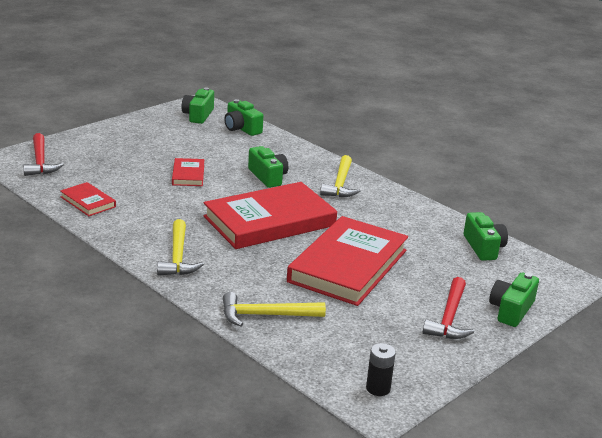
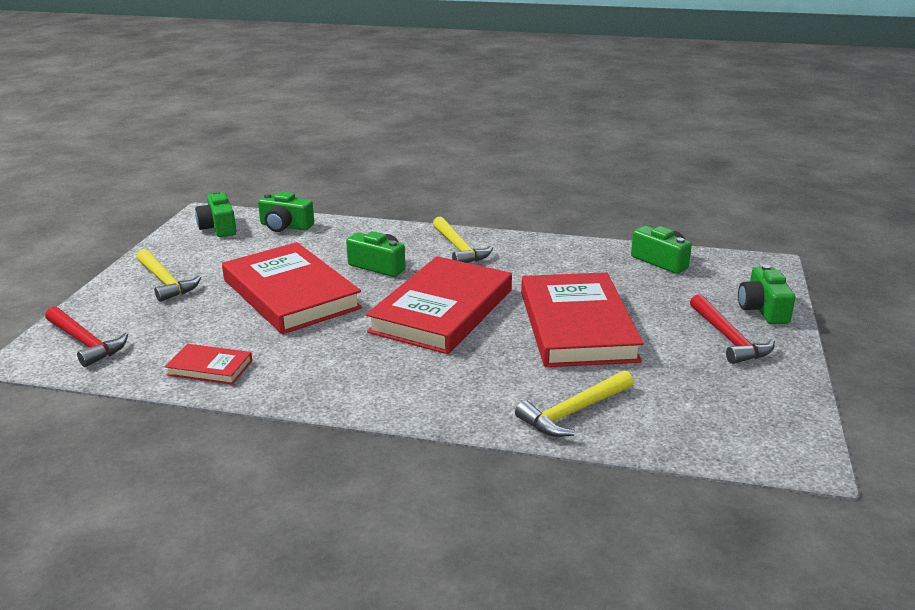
camera: 30 degrees left, 0 degrees up
yellow hammer [157,219,204,276] -> yellow hammer moved to [136,249,201,302]
red book [172,158,204,186] -> red book [222,242,362,334], size x2.20
black battery [366,343,396,396] -> none

